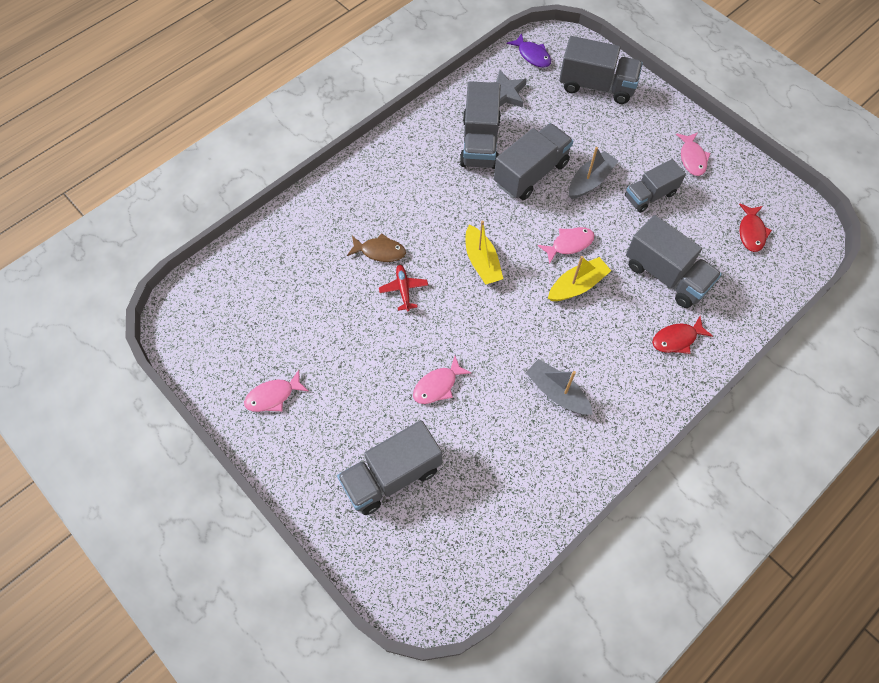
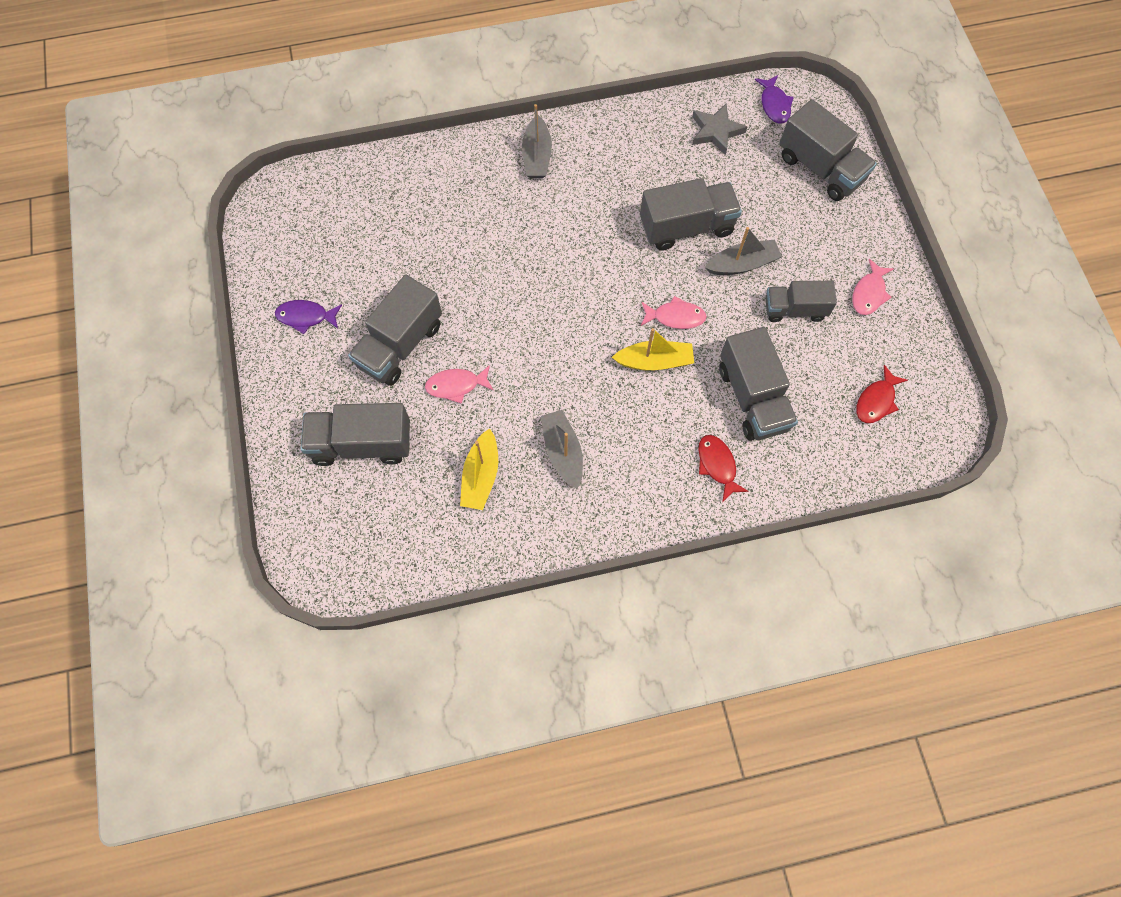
camera: 30 degrees right, 5 degrees up
pink fish [244,370,308,412] -> purple fish [275,300,342,334]
brown fish [347,233,406,262] -> none
red plane [379,265,428,312] -> none
grey truck [460,81,501,169] -> grey truck moved to [348,275,442,386]
yellow boat [466,221,503,285] -> yellow boat moved to [460,428,498,510]
red fish [652,316,713,354] -> red fish turned 60 degrees clockwise [698,435,749,502]
none -> grey boat [522,104,552,178]

